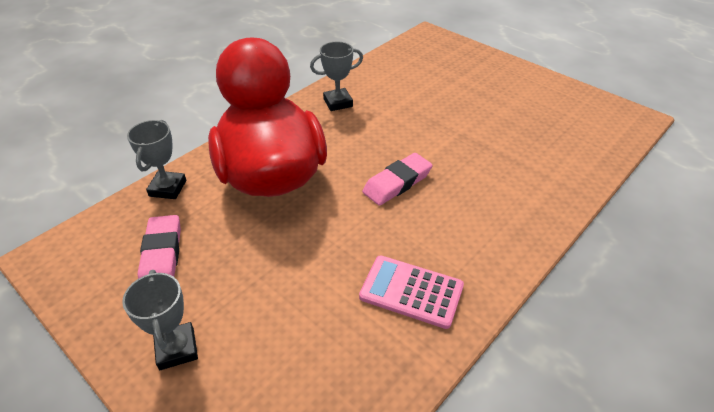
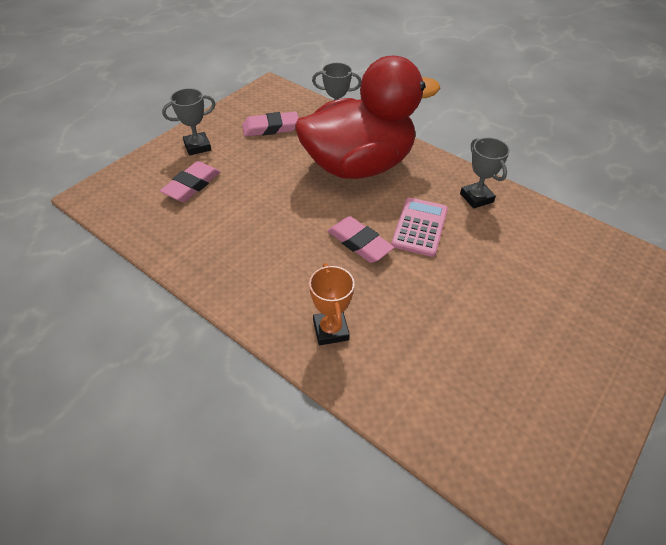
camera: 85 degrees right, 5 degrees up
pink calculator [359,255,464,329] -> pink calculator moved to [391,197,448,257]
none -> pink eraser [160,161,220,202]
none -> orange trophy [309,263,355,345]

